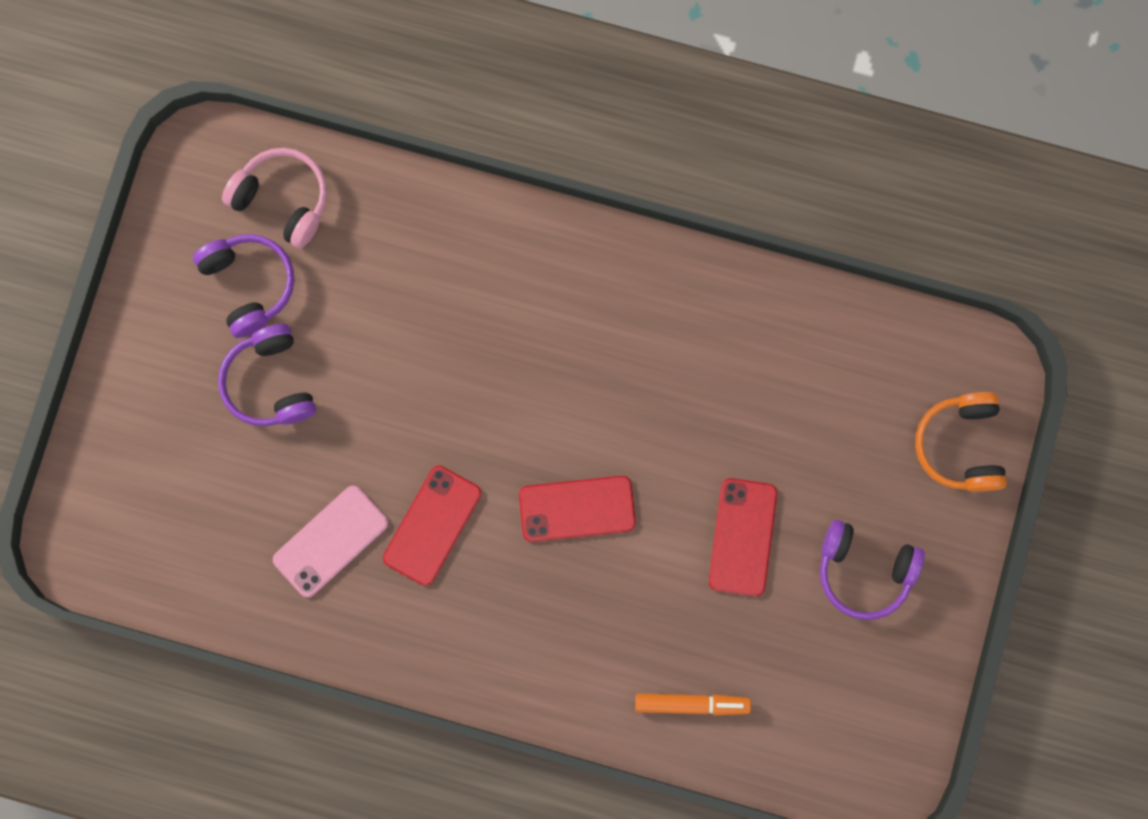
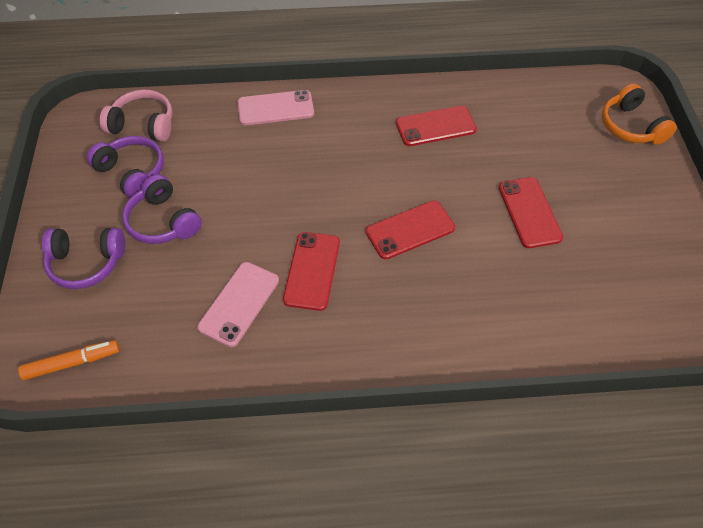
camera: 20 degrees left, 25 degrees down
orange marker [635,694,751,716] -> orange marker moved to [18,340,120,380]
purple headphones [820,520,925,620] -> purple headphones moved to [42,228,125,289]
none -> pink phone [238,90,314,125]
none -> red phone [396,106,477,146]

